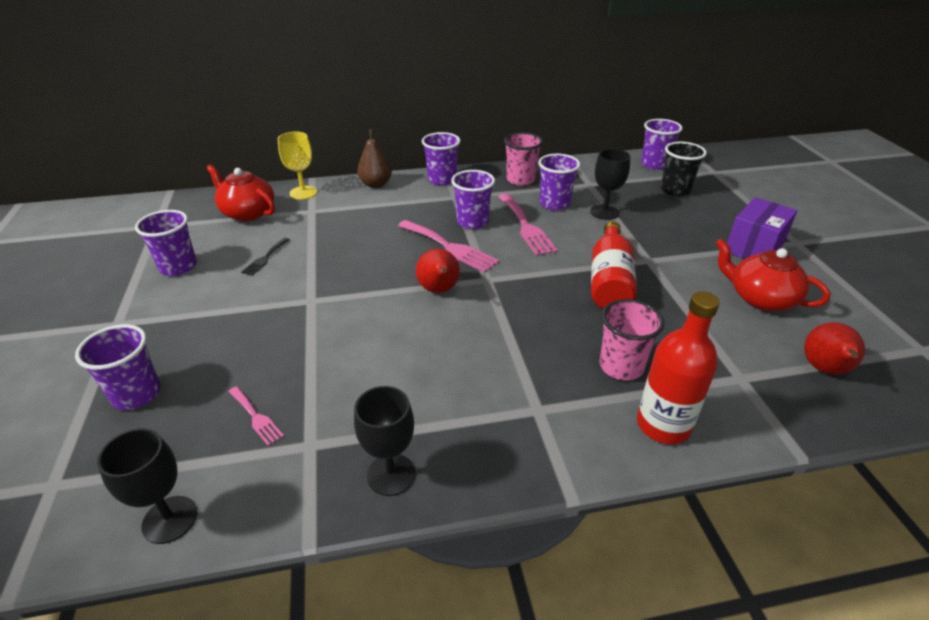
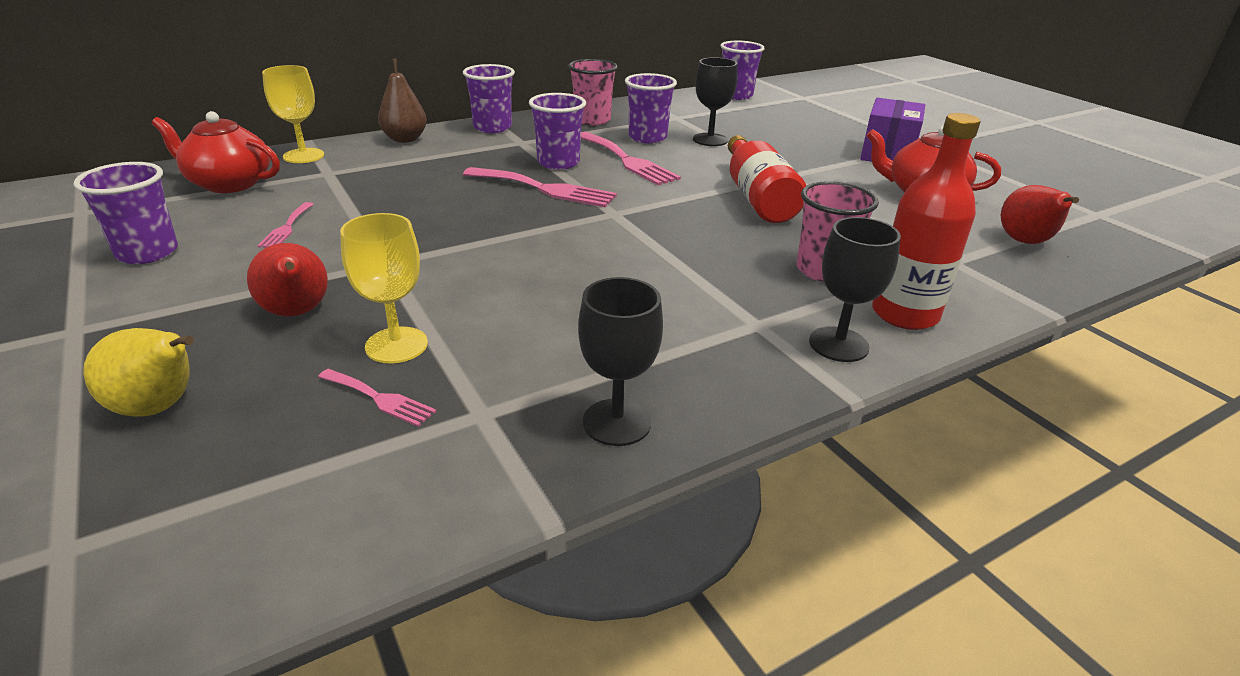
camera: 20 degrees left, 5 degrees down
purple cup [75,324,161,410] -> yellow pear [83,328,193,417]
black goblet [97,428,197,544] -> black goblet moved to [809,217,901,362]
black fork [241,238,290,276] -> pink fork [258,202,314,248]
red pear [416,249,460,293] -> red pear moved to [247,243,328,317]
black cup [661,142,707,196] -> none
none -> yellow goblet [340,213,428,363]

